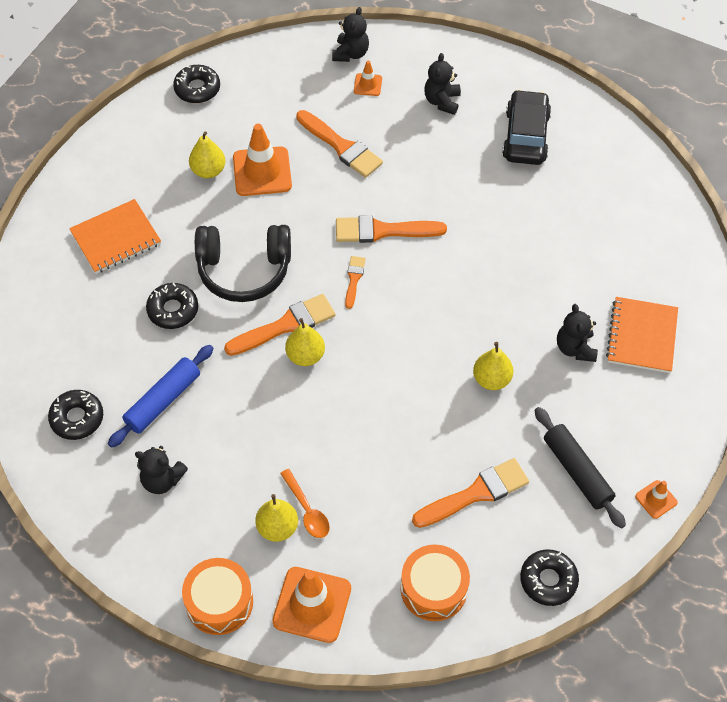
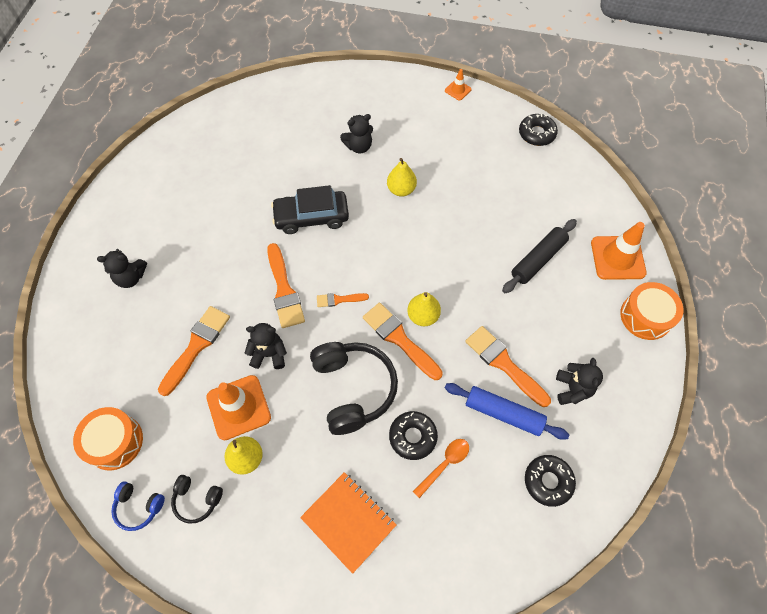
camera: 105 degrees left, 5 degrees up
black donut [173,65,220,103] -> blue headphones [111,481,165,531]
yellow pear [255,494,298,542] -> none
orange spoon [280,469,330,538] -> orange spoon moved to [413,439,469,498]
black teddy bear [332,7,369,62] -> black teddy bear moved to [245,323,287,369]
orange traffic cone [354,61,382,96] -> none
orange drum [400,545,470,621] -> orange drum moved to [73,407,143,470]
orange brush [412,458,529,528] -> orange brush moved to [465,326,551,407]
black car [502,89,551,165] -> black car moved to [271,185,349,234]
black rolling pin [535,407,626,528] -> black rolling pin moved to [502,219,577,293]
orange notebook [606,297,678,373] -> none
none -> black headphones [171,475,223,524]

